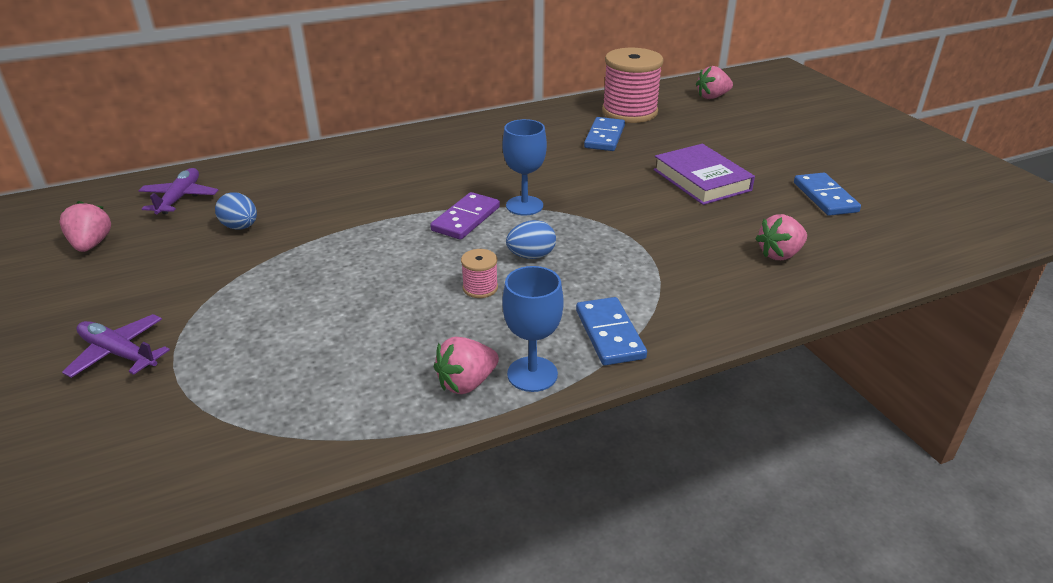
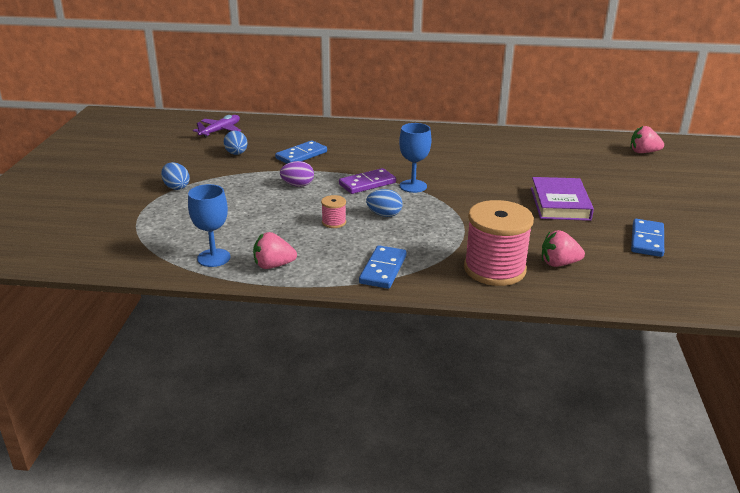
camera: 30 degrees right, 5 degrees down
pink strawberry [59,201,111,252] -> none
purple plane [62,314,170,378] -> none
blue goblet [502,266,564,392] -> blue goblet moved to [188,184,230,267]
blue domino [584,117,625,151] -> blue domino moved to [275,140,327,164]
pink spool [602,48,664,123] -> pink spool moved to [464,200,534,286]
none -> blue egg [161,162,190,190]
none -> purple egg [280,161,314,187]

